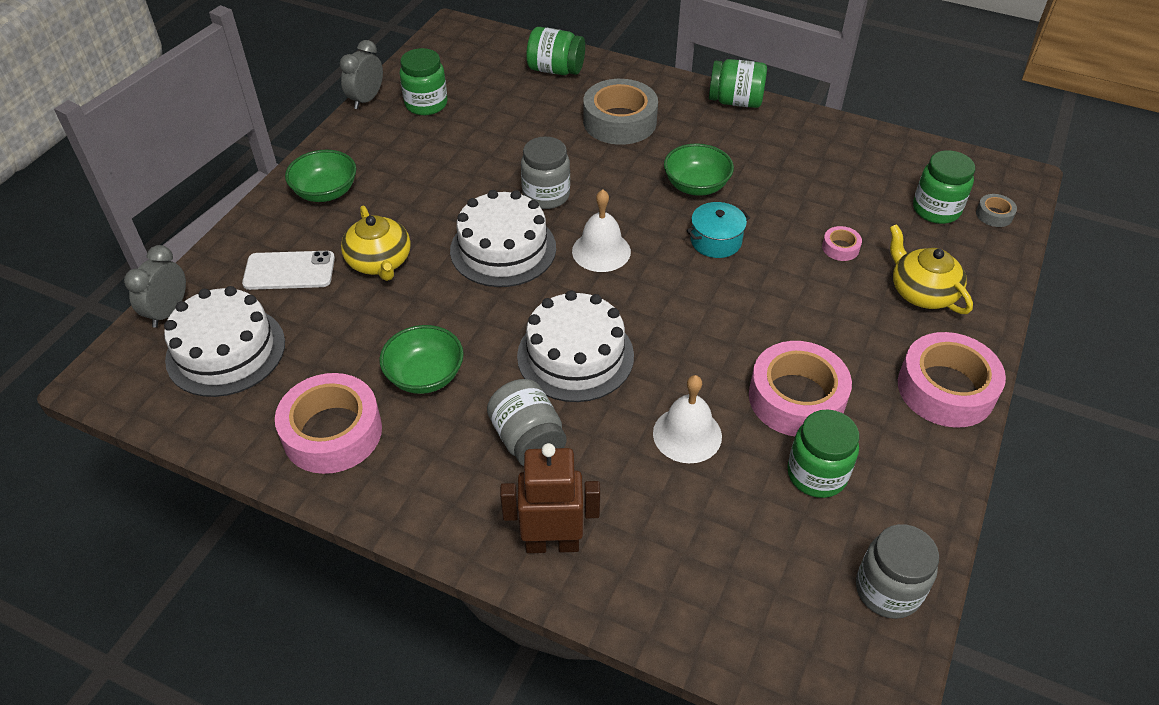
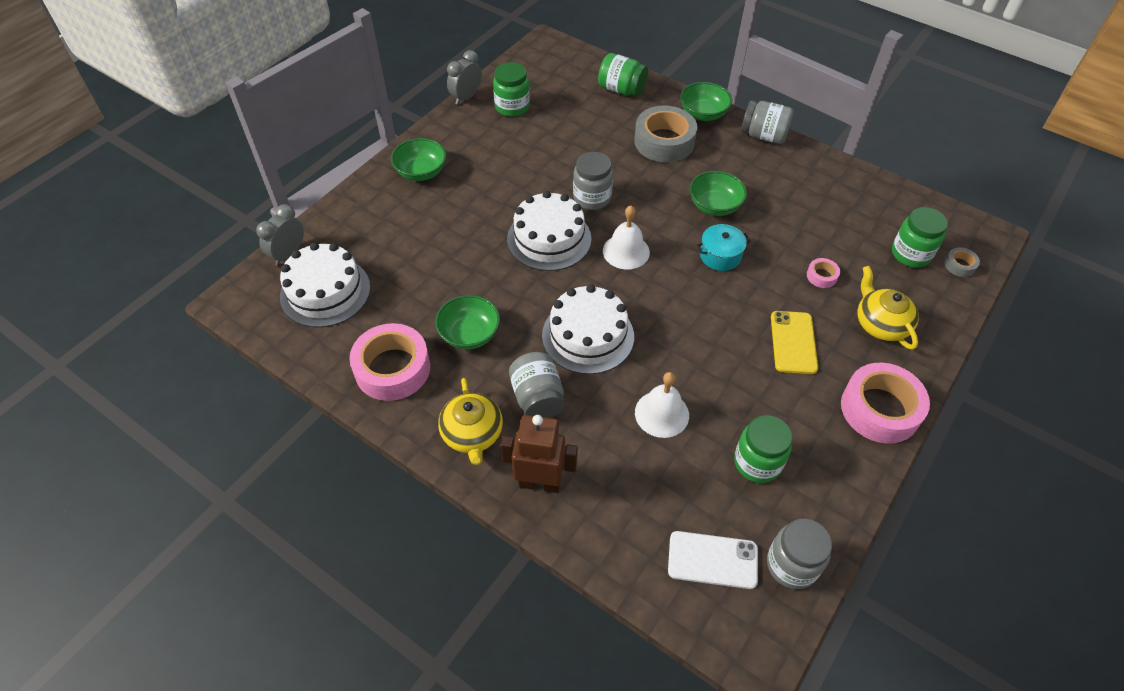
camera: 10 degrees right, 5 degrees up
white phone [242,251,335,290] -> white phone moved to [668,531,758,589]
yellow teapot [341,206,411,281] -> yellow teapot moved to [438,378,503,465]
green jar [709,59,767,108] -> grey jar [741,100,794,144]
pink tape [749,341,852,436] -> none
none -> green bowl [680,82,732,121]
none -> yellow phone [771,311,818,374]

